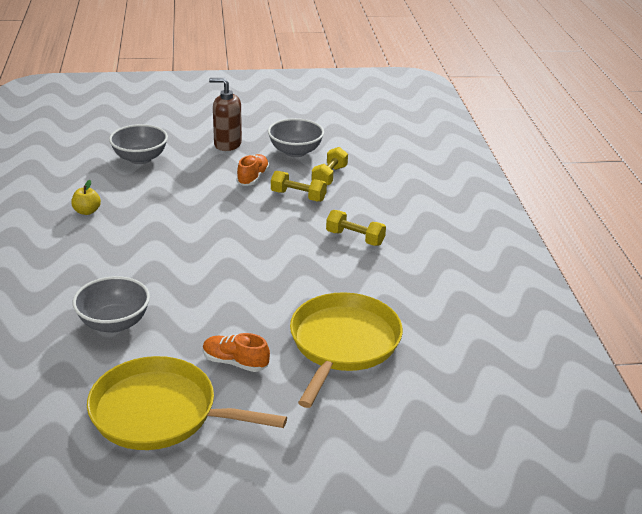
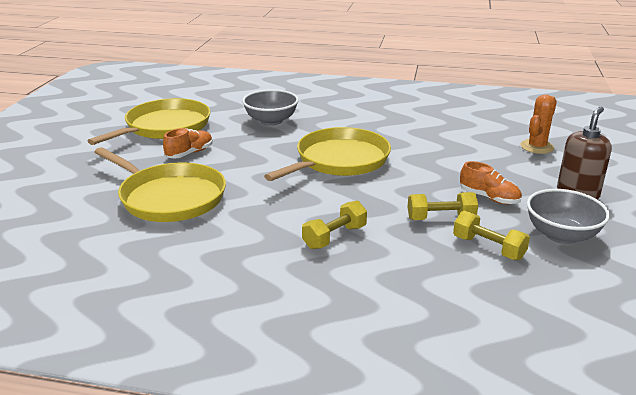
camera: 110 degrees right, 5 degrees down
yellow apple [71,180,101,215] -> none
grey bowl [109,124,168,164] -> orange cactus [520,95,557,154]
yellow dumbbell [271,171,327,202] -> yellow dumbbell turned 45 degrees clockwise [408,192,478,220]
none -> yellow pan [264,127,391,181]

